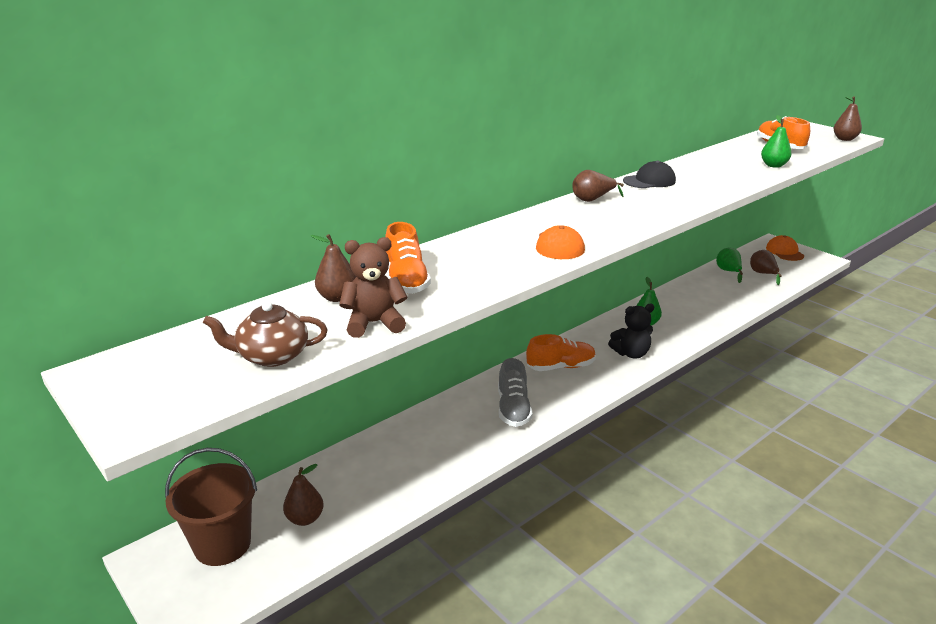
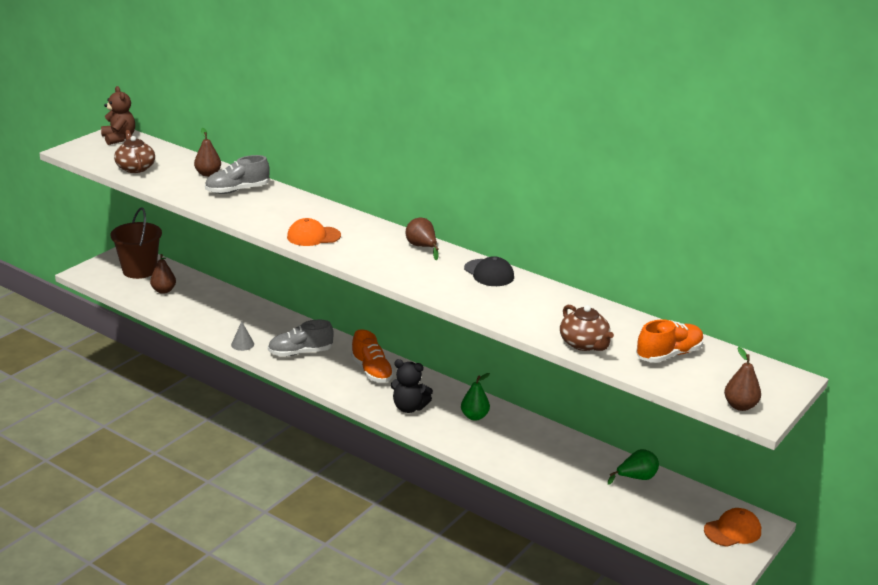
camera: 75 degrees right, 0 degrees up
brown teddy bear [339,237,407,338] -> brown teddy bear moved to [101,86,135,145]
orange shoe [385,222,431,294] -> grey shoe [205,155,270,194]
black teddy bear [608,304,654,358] -> black teddy bear turned 45 degrees counterclockwise [391,359,433,413]
brown pear [750,250,782,285] -> none
green pear [761,115,791,168] -> brown teapot [560,305,614,351]
none -> grey cone [231,321,254,351]

